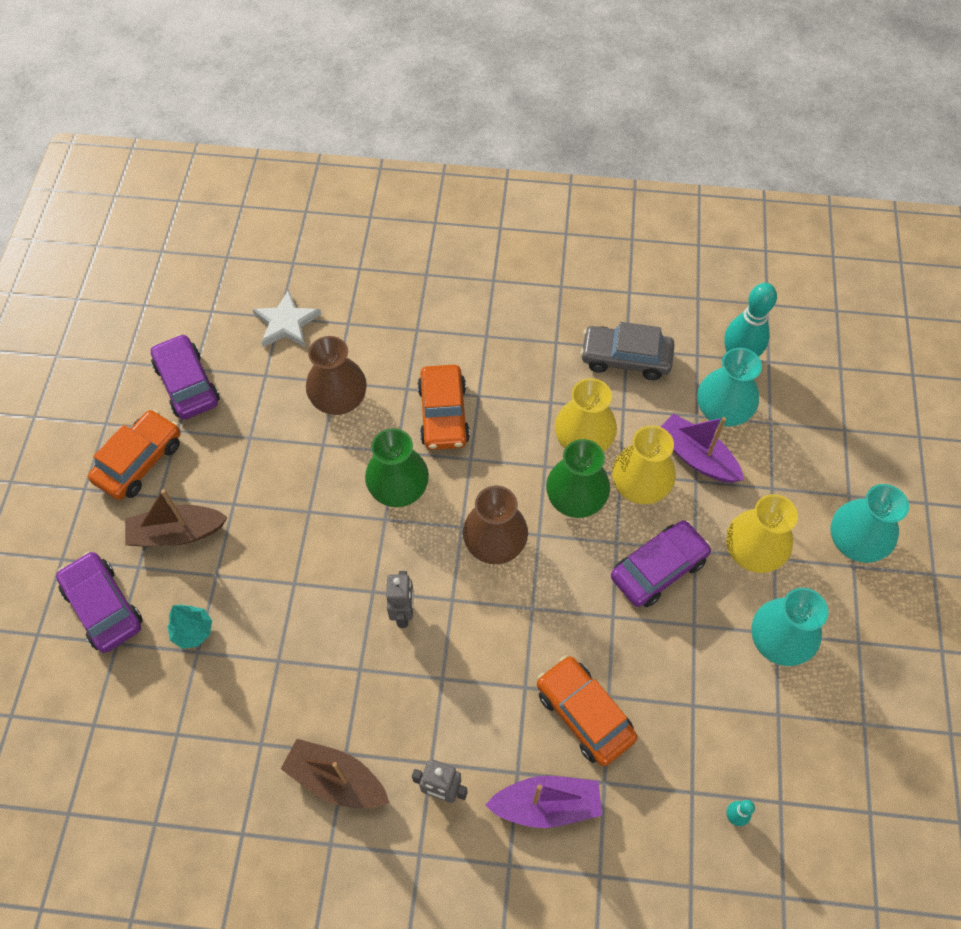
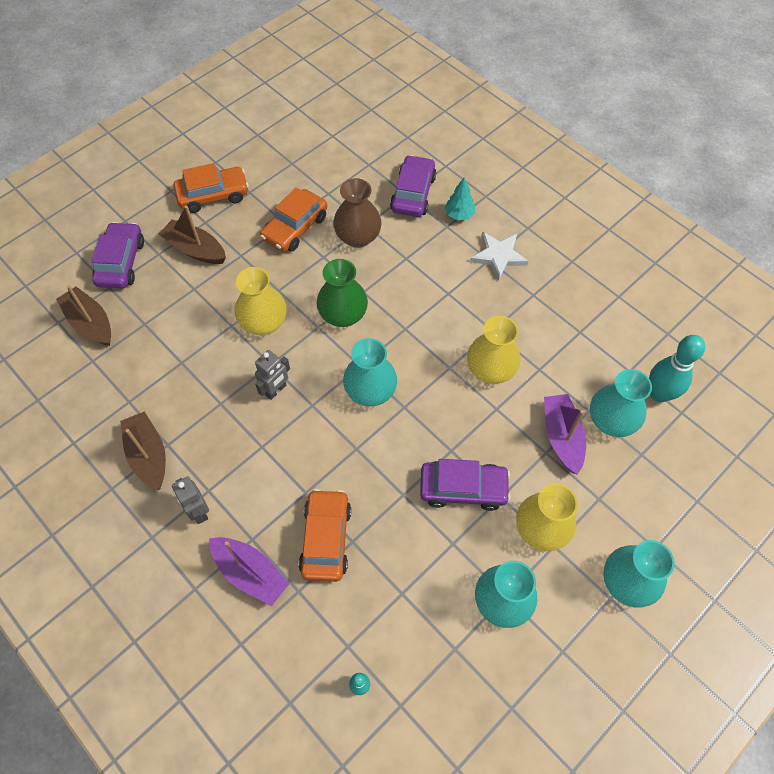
camera: 40 degrees right, 0 degrees up
purple car [151,334,220,420] -> purple car moved to [390,155,436,217]
turquoise tree [167,605,212,649] -> turquoise tree moved to [445,177,475,220]
white star [252,289,321,347] -> white star moved to [470,232,529,281]
orange car [417,365,470,450] -> orange car moved to [260,187,327,252]
brown vase [463,485,528,564] -> turquoise vase [343,338,397,406]
green vase [546,439,610,518] -> none
grey car [580,322,675,380] -> none
yellow vase [612,425,676,504] -> yellow vase moved to [235,267,287,335]
none -> brown boat [56,285,111,346]

